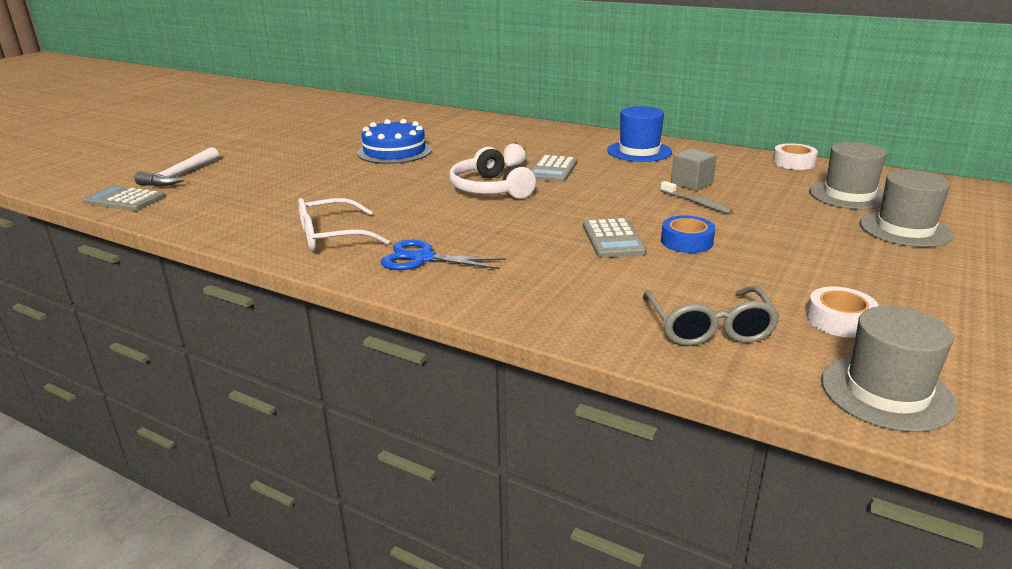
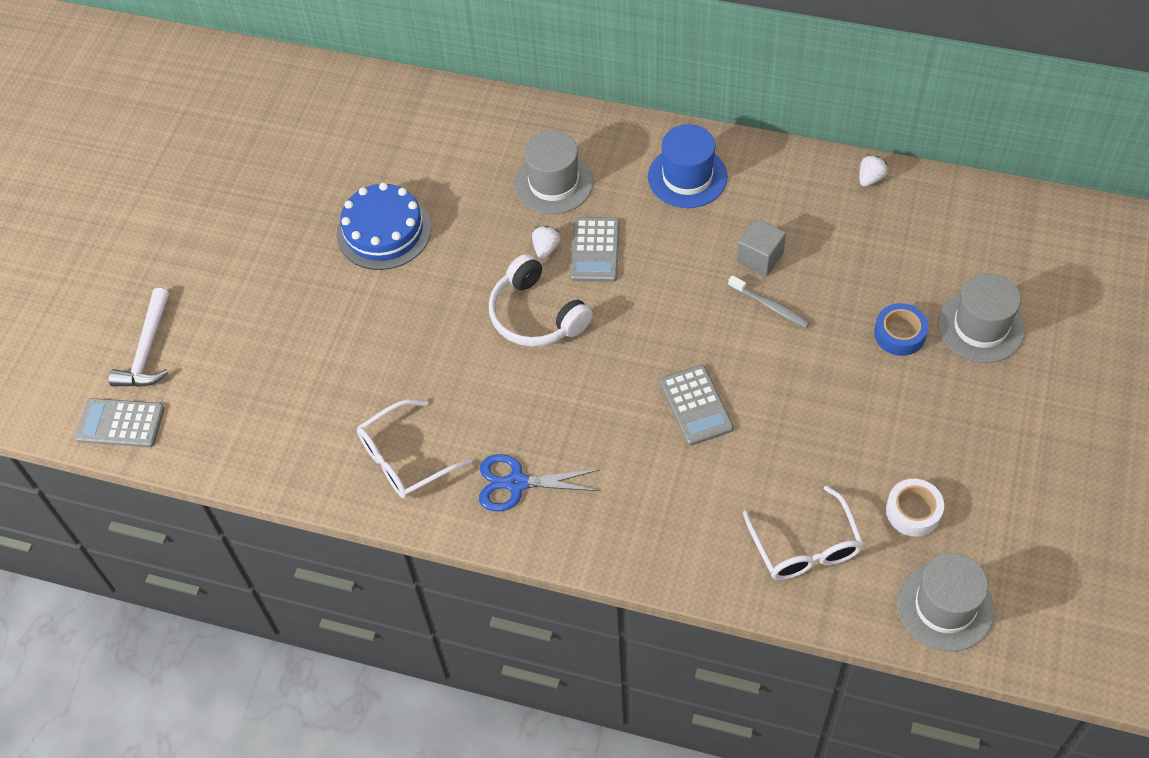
camera: 10 degrees left, 30 degrees up
grey glasses [643,286,780,346] -> white glasses [743,485,864,580]
blue tape [661,216,715,253] -> blue tape moved to [874,303,928,356]
white tape [773,143,818,170] -> white strawberry [859,154,888,187]
grey hat [809,142,887,210] -> grey hat moved to [514,131,593,214]

